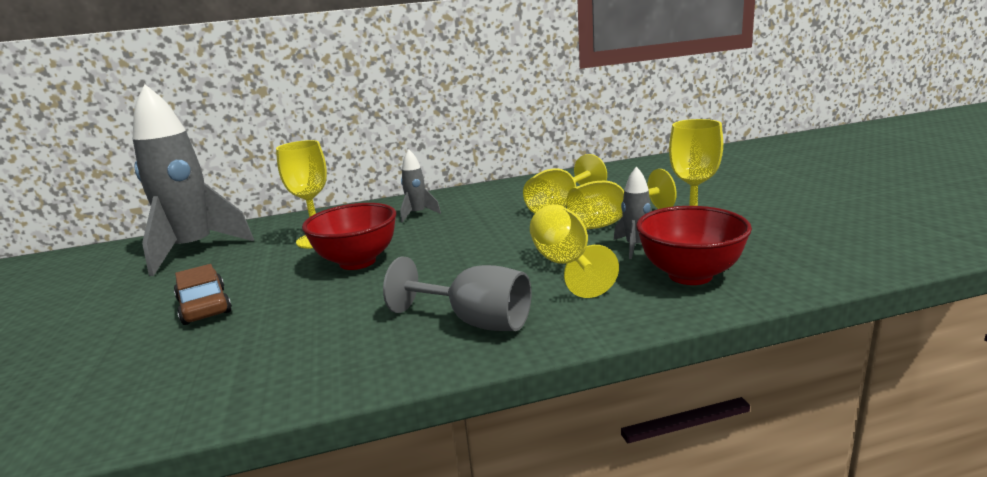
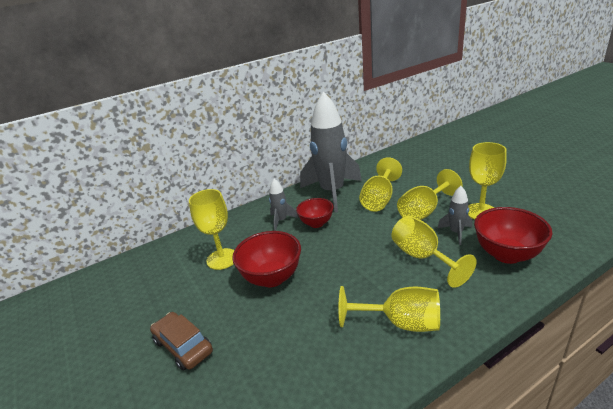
camera: 15 degrees left, 10 degrees up
grey rocket [133,84,254,276] -> grey rocket moved to [300,92,362,212]
grey goblet [383,257,531,331] -> yellow goblet [339,286,440,332]
none -> red bowl [296,198,334,228]

